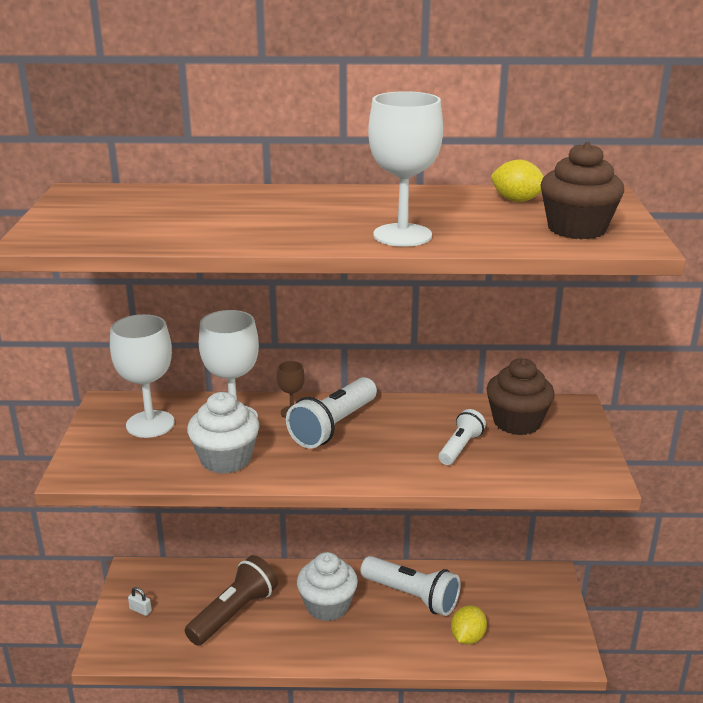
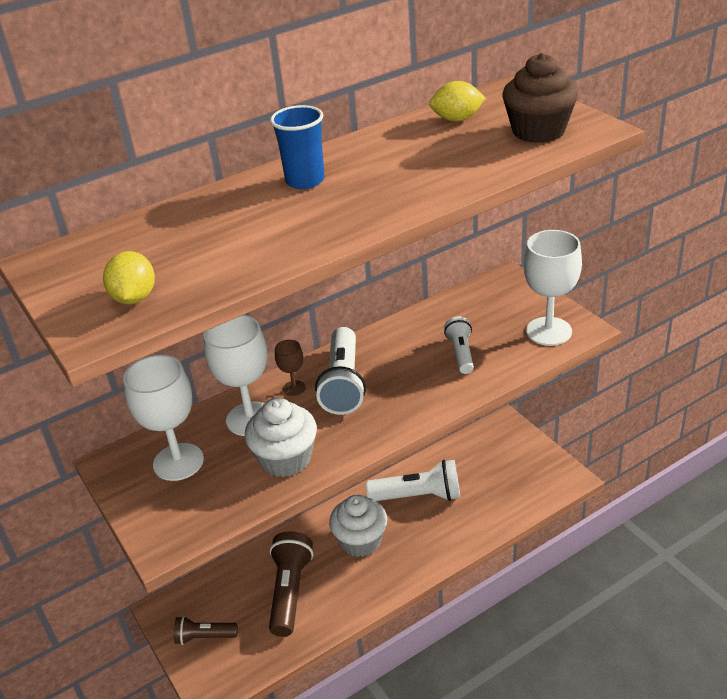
camera: 30 degrees left, 10 degrees up
white padlock [128,587,152,616] -> brown flashlight [174,616,238,645]
white goblet [368,91,443,247] -> white goblet moved to [524,230,582,346]
yellow lemon [451,605,487,644] -> yellow lemon moved to [103,251,155,304]
brown cupcake [486,358,555,435] -> none
none -> blue cup [270,105,325,189]

